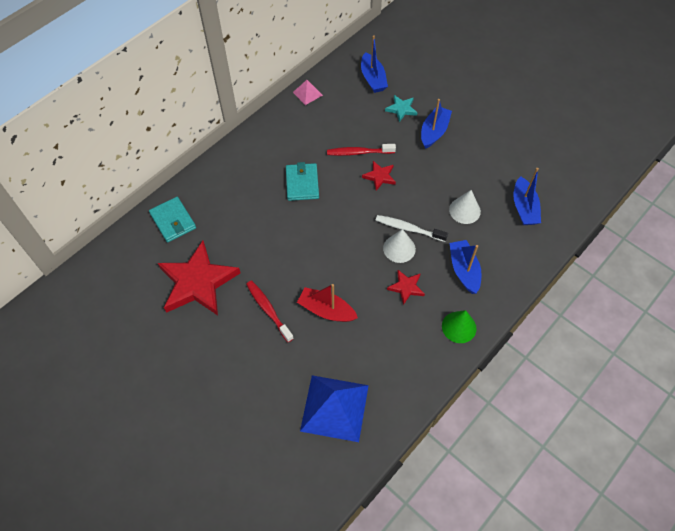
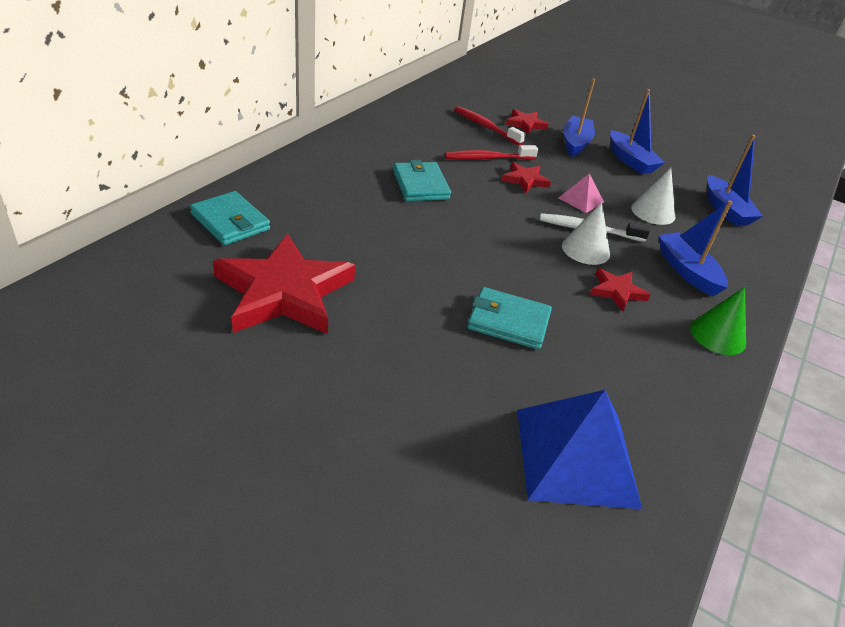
camera: 15 degrees left, 20 degrees down
red toothbrush [246,280,294,342] -> red toothbrush moved to [454,106,526,145]
pink pyramid [293,80,323,105] -> pink pyramid moved to [559,173,604,213]
red boat [297,284,358,322] -> turquoise wallet [467,287,552,350]
blue boat [361,35,388,93] -> blue boat moved to [610,89,665,174]
turquoise star [385,95,418,122] -> red star [506,109,549,134]

